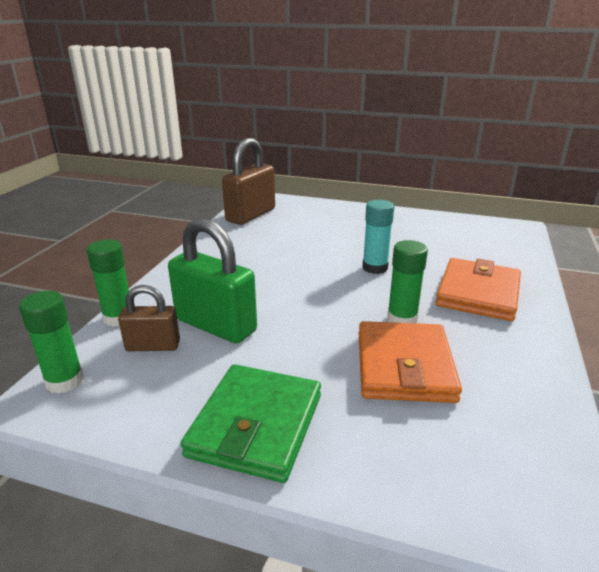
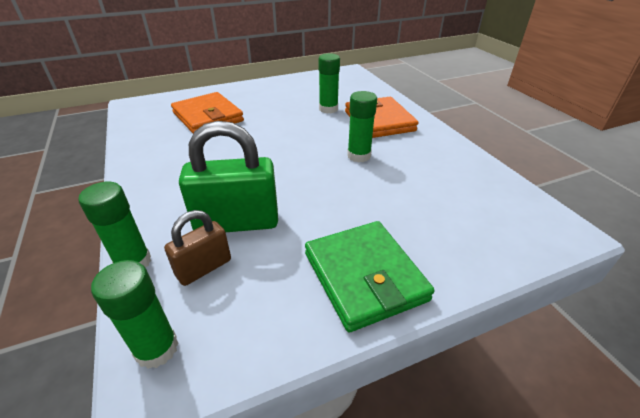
camera: 40 degrees left, 10 degrees up
brown padlock [222,138,275,225] -> none
orange wallet [359,321,462,403] -> orange wallet moved to [171,92,244,133]
turquoise glue stick [362,200,394,274] -> none
none -> green glue stick [319,53,340,114]

